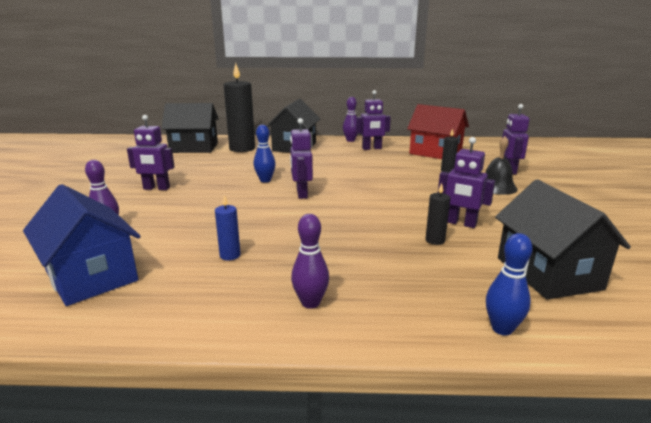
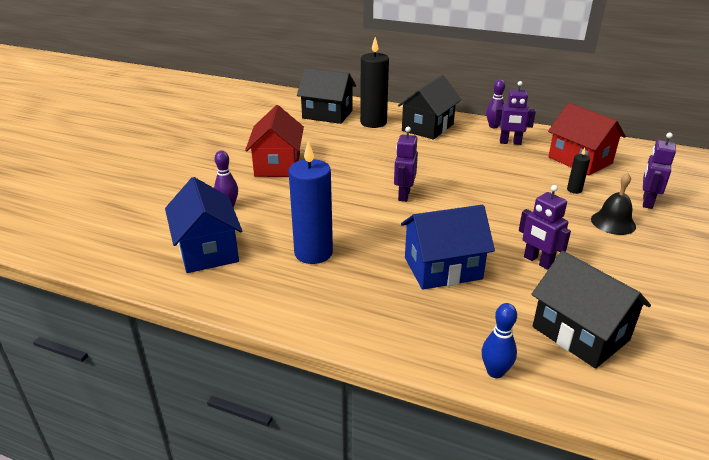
camera: 20 degrees right, 10 degrees up
purple robot [127,115,175,190] -> red house [245,105,304,177]
blue candle [215,195,241,260] -> blue candle [289,141,333,264], size x2.22
blue bowling pin [254,125,276,183] -> none
purple bowling pin [291,214,329,309] -> none
black candle [425,183,450,245] -> none
black house [495,179,631,300] -> black house turned 45 degrees counterclockwise [531,251,651,369]
none -> blue house [401,205,495,290]

